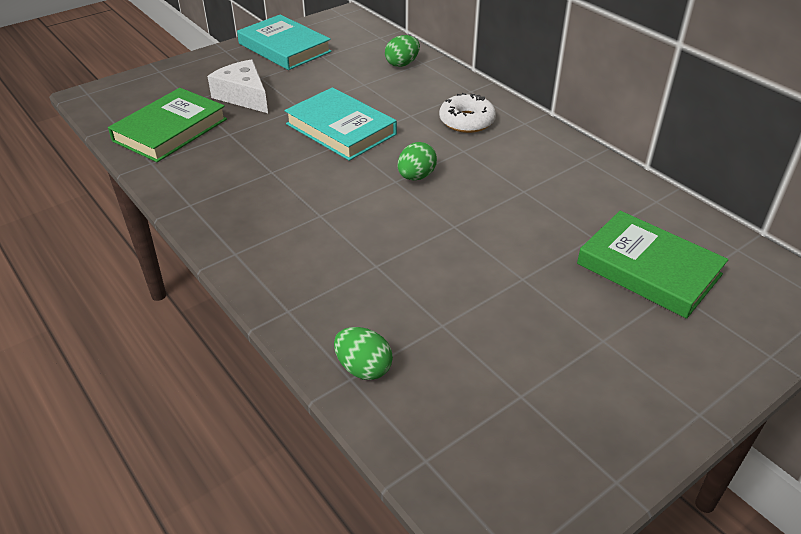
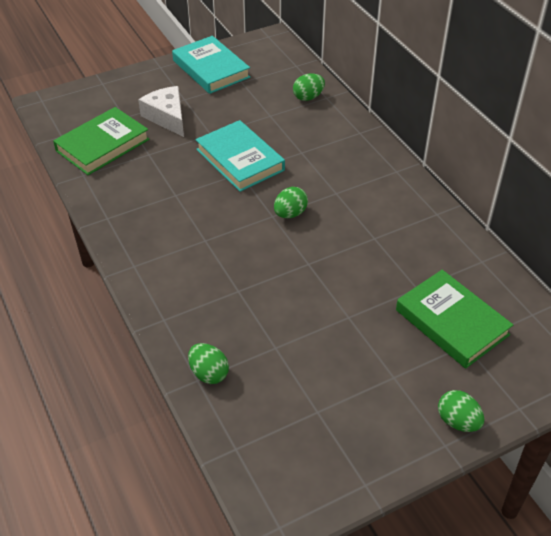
camera: 10 degrees right, 5 degrees up
white donut [439,93,496,133] -> none
none -> green egg [438,390,484,432]

